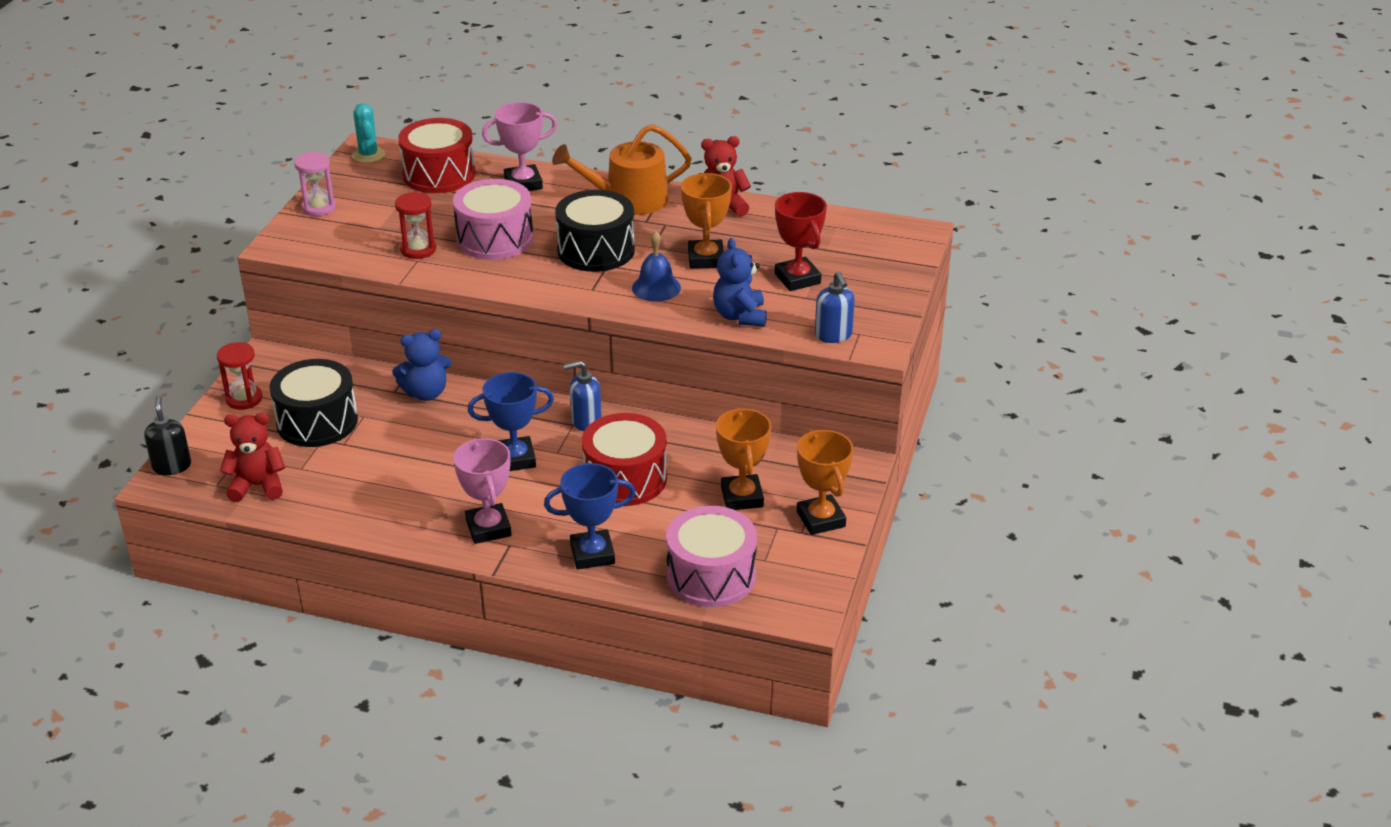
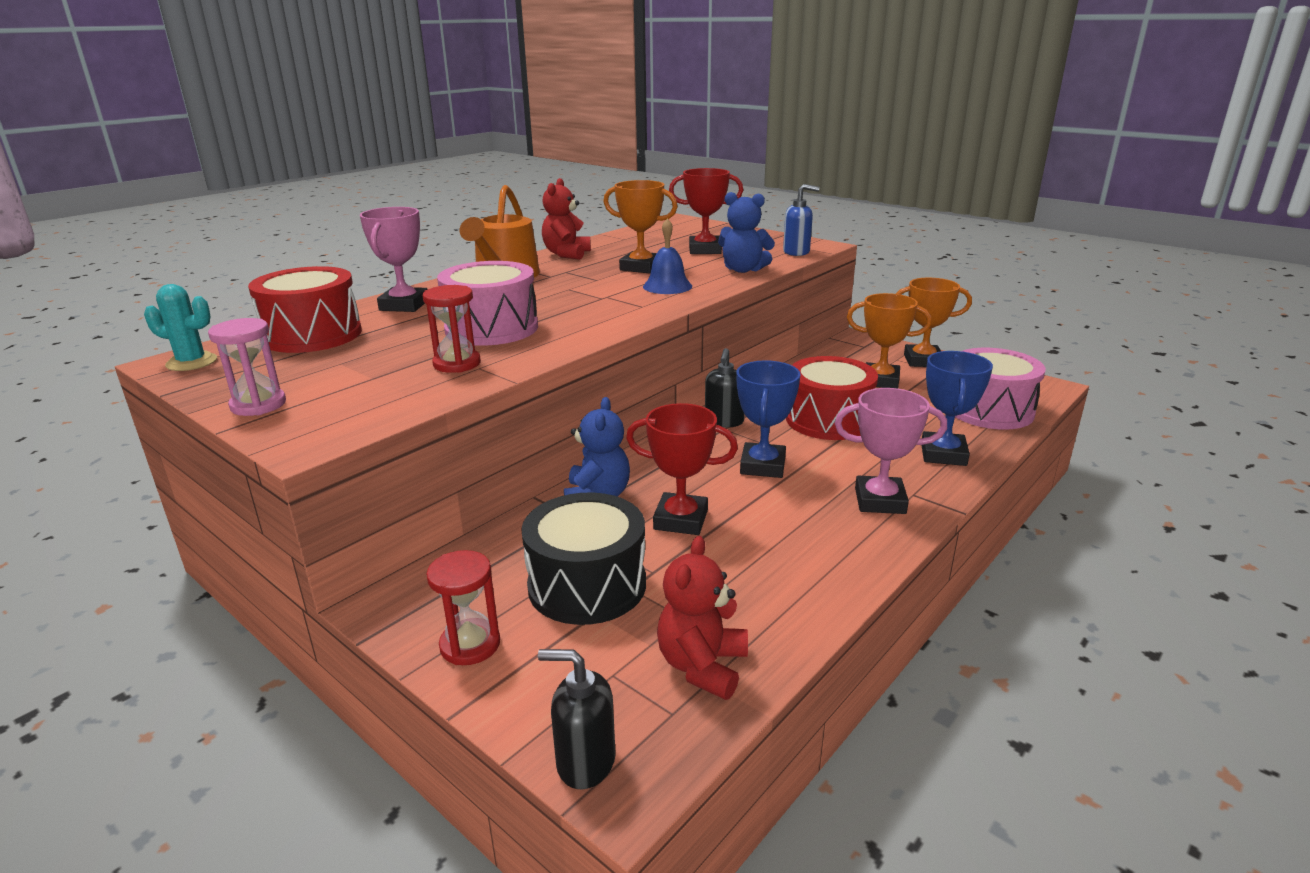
camera: 65 degrees left, 10 degrees down
black drum [555,190,635,272] -> none
blue soap dispenser [563,361,602,431] -> black soap dispenser [705,348,744,428]
none -> red trophy [626,403,738,535]

